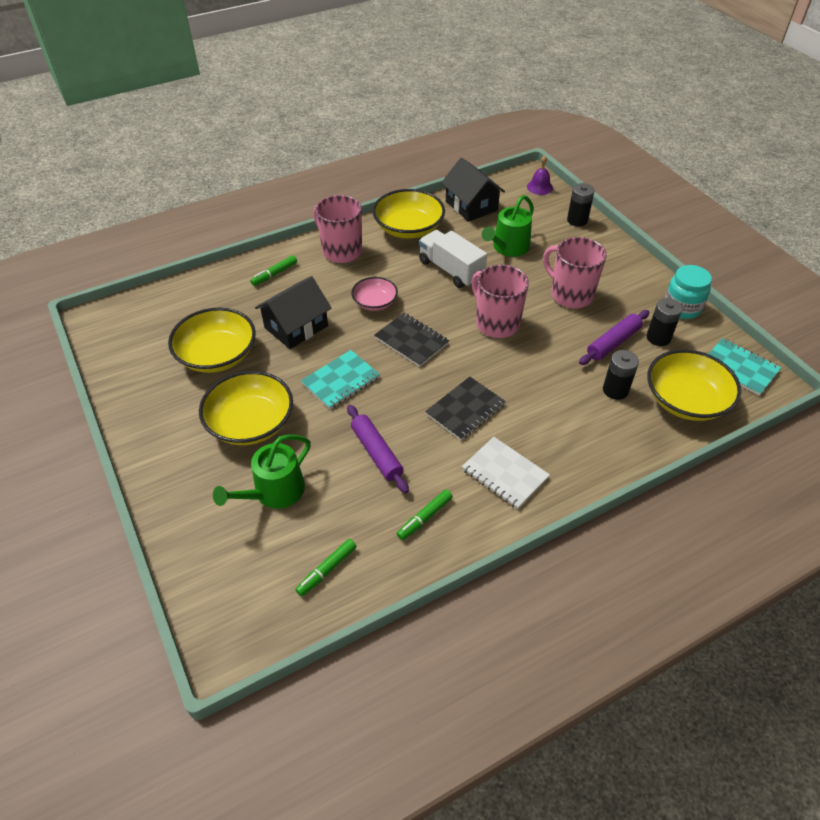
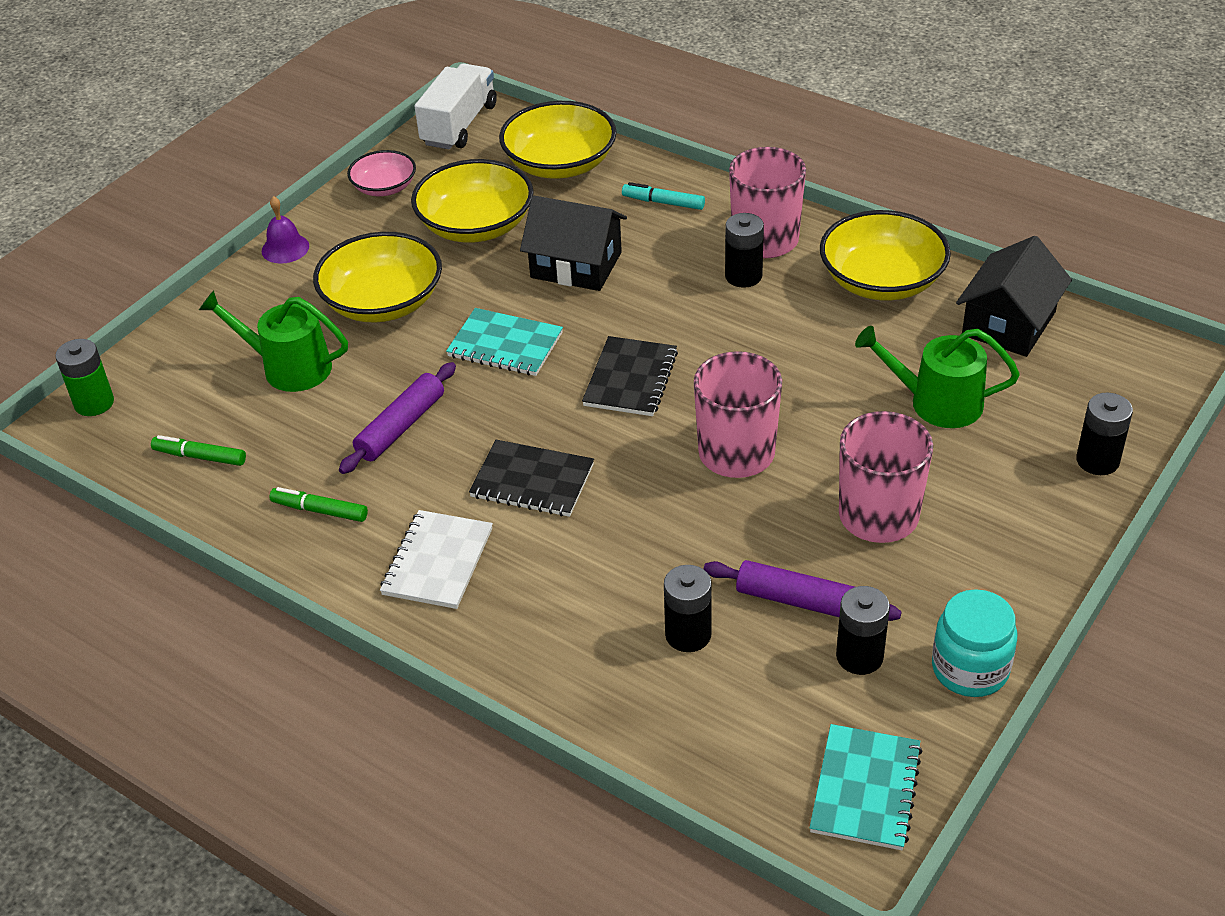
camera: 65 degrees right, 5 degrees down
green marker [250,255,297,286] -> turquoise marker [622,182,705,210]
pink bowl [351,277,398,311] -> pink bowl moved to [347,150,416,196]
white truck [419,230,487,288] -> white truck moved to [415,63,497,150]
purple bell [527,156,553,195] -> purple bell moved to [262,196,309,264]
yellow bowl [647,350,741,421] -> yellow bowl moved to [499,101,617,179]
none -> green battery [55,339,114,416]
none -> black battery [725,213,764,288]

